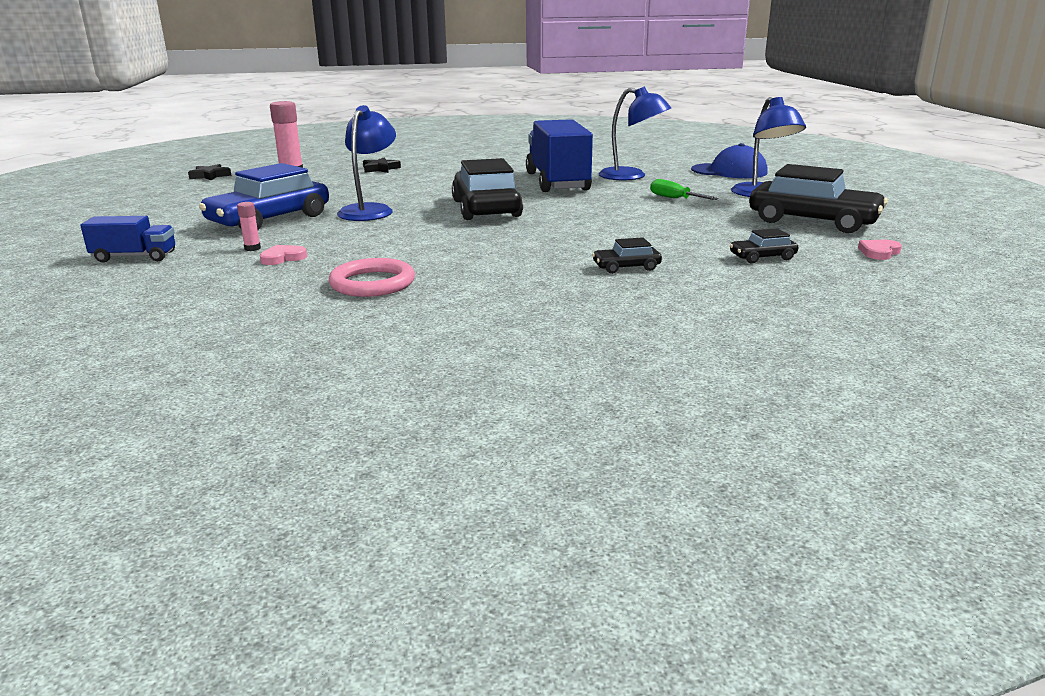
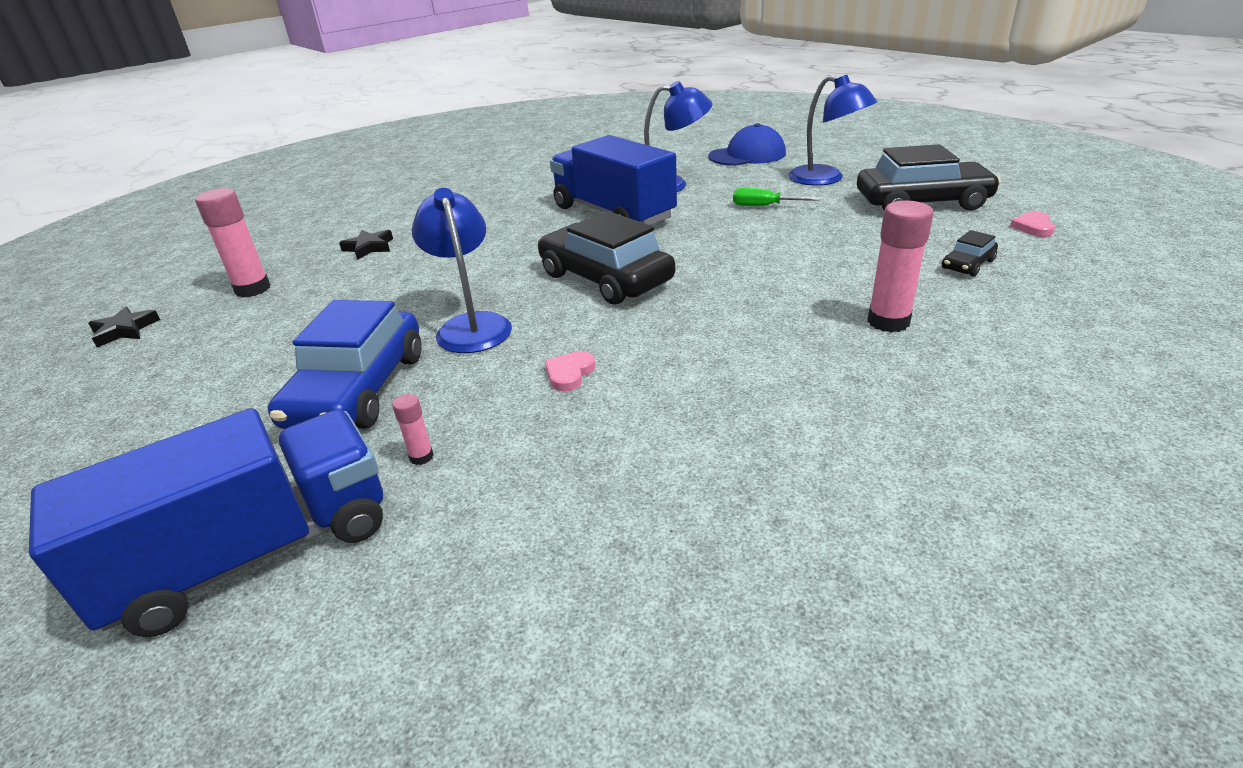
camera: 30 degrees left, 10 degrees up
blue truck [80,216,175,263] -> blue truck [29,408,383,637], size x1.99
pink heart [260,245,307,265] -> pink heart moved to [545,351,595,392]
pink ring [329,258,415,297] -> none
black car [592,237,662,274] -> pink glue stick [867,200,933,333]

